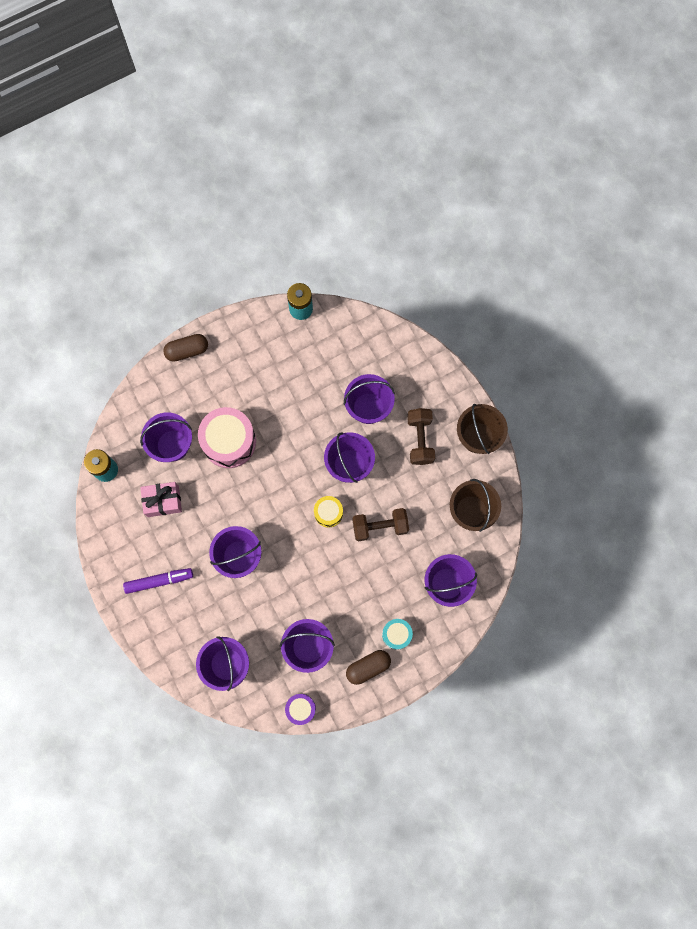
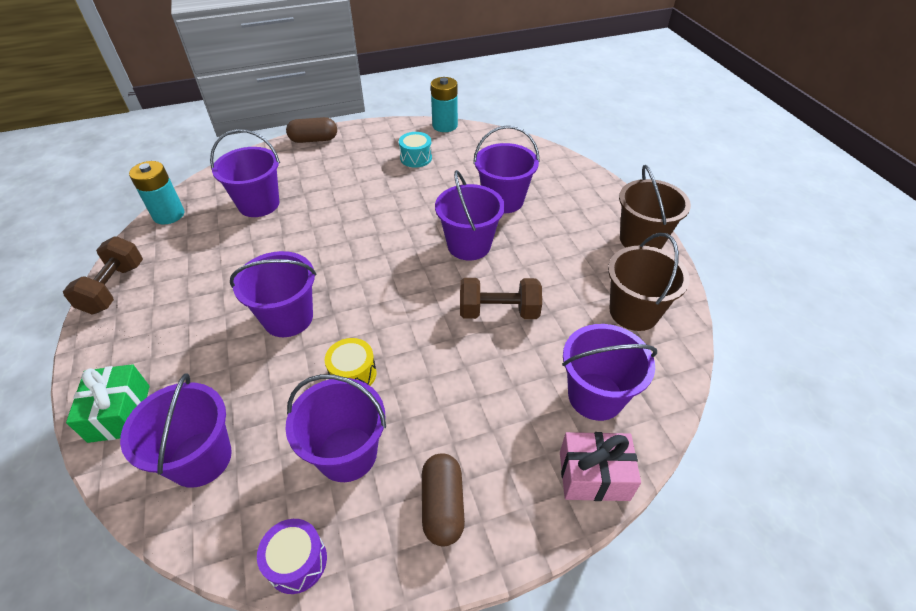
camera: 10 degrees right, 30 degrees down
purple marker [123,568,193,594] -> none
pink gift [140,482,182,517] -> pink gift moved to [560,432,641,501]
pink drum [198,407,256,468] -> none
yellow drum [314,496,343,527] -> yellow drum moved to [325,338,376,386]
brown capsule [346,650,391,685] -> brown capsule turned 75 degrees counterclockwise [422,453,465,547]
turquoise drum [382,619,413,650] -> turquoise drum moved to [399,132,432,168]
brown dumbbell [407,408,435,465] -> brown dumbbell moved to [63,236,143,315]
none -> green gift [66,364,150,443]

